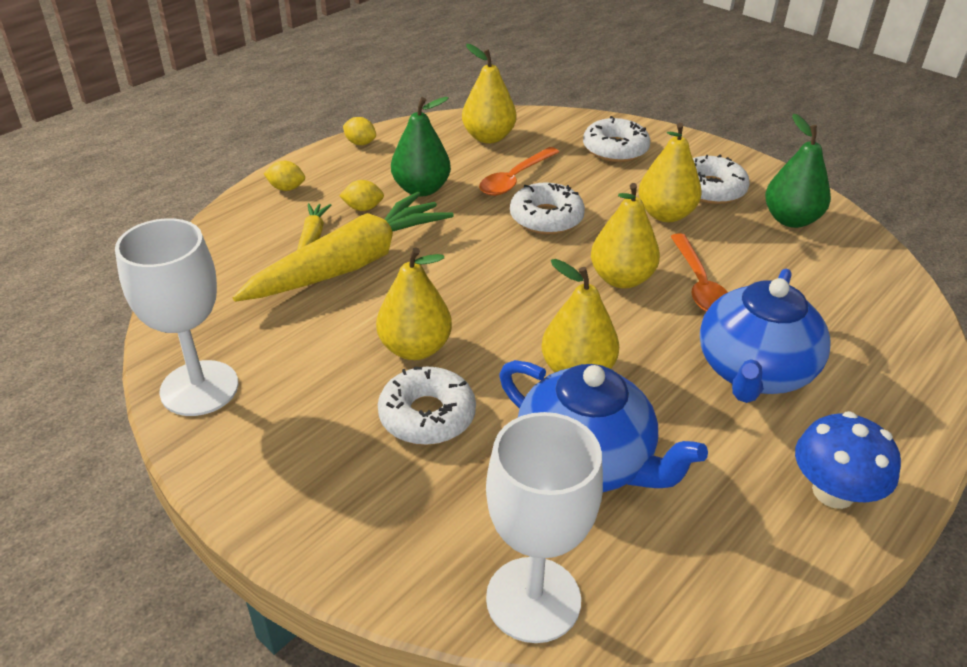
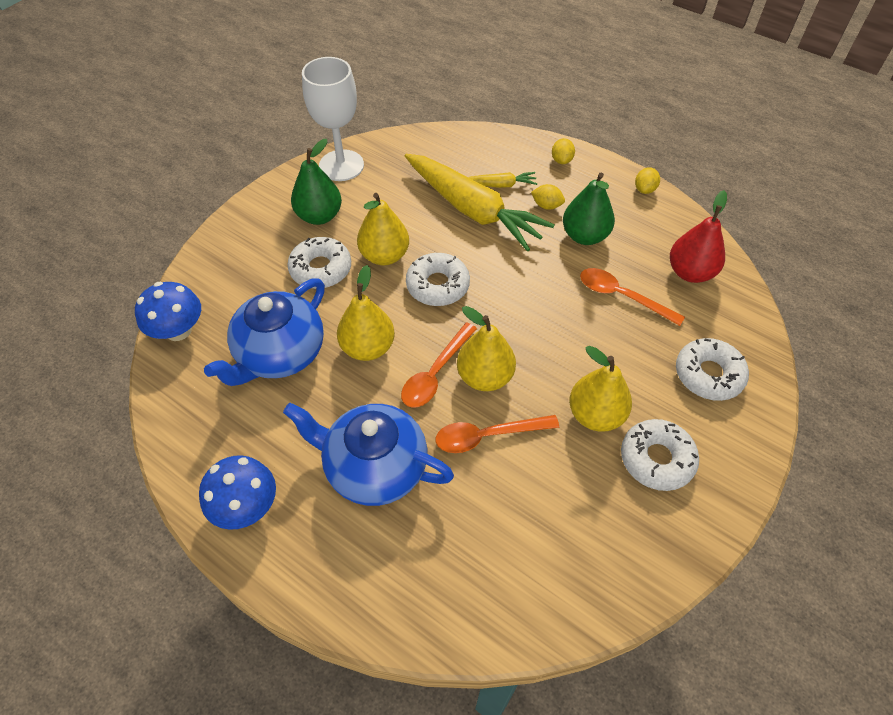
camera: 85 degrees right, 15 degrees up
yellow lemon [339,180,384,211] -> yellow lemon turned 60 degrees counterclockwise [531,184,565,210]
yellow pear [462,44,516,143] -> red pear [670,190,727,283]
white goblet [486,412,603,643] -> blue mushroom [135,282,201,341]
white donut [510,183,585,234] -> white donut moved to [406,253,470,306]
green pear [765,114,831,228] -> green pear moved to [291,139,342,225]
none -> orange spoon [401,322,477,408]

